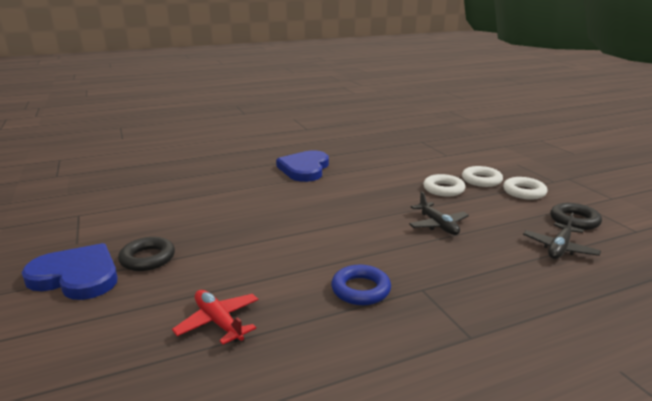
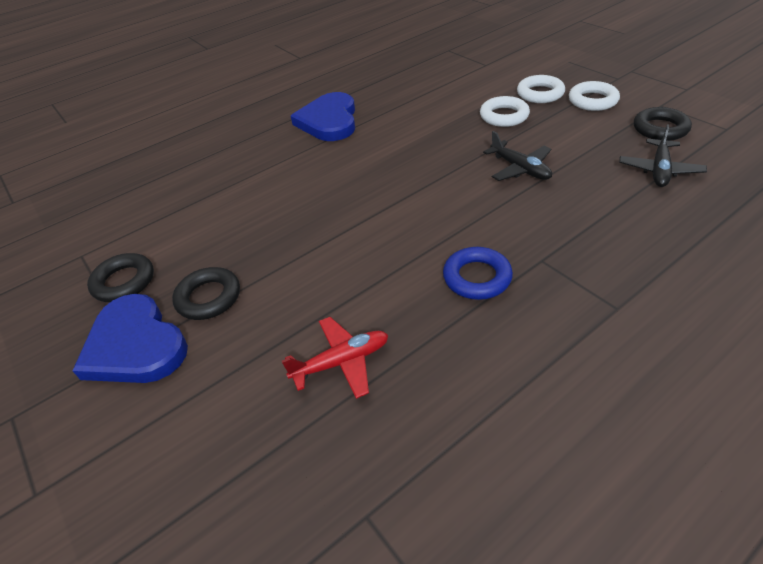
camera: 10 degrees left, 20 degrees up
blue heart [21,243,118,300] -> blue heart turned 135 degrees counterclockwise [72,294,188,383]
red plane [172,290,258,345] -> red plane turned 120 degrees clockwise [282,317,388,399]
none -> black ring [87,253,154,302]

